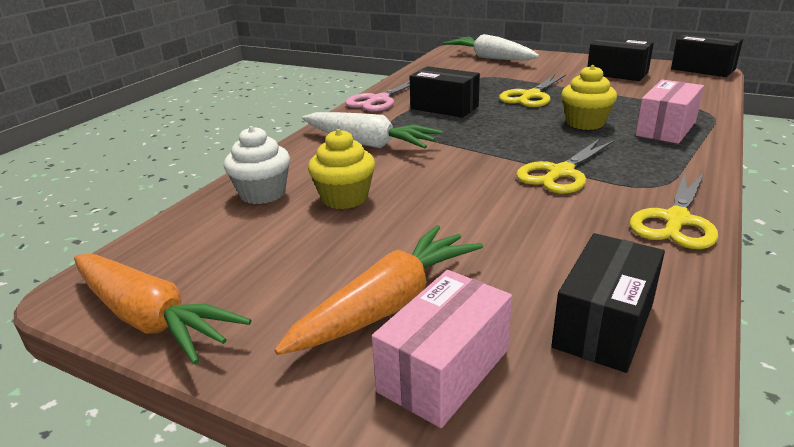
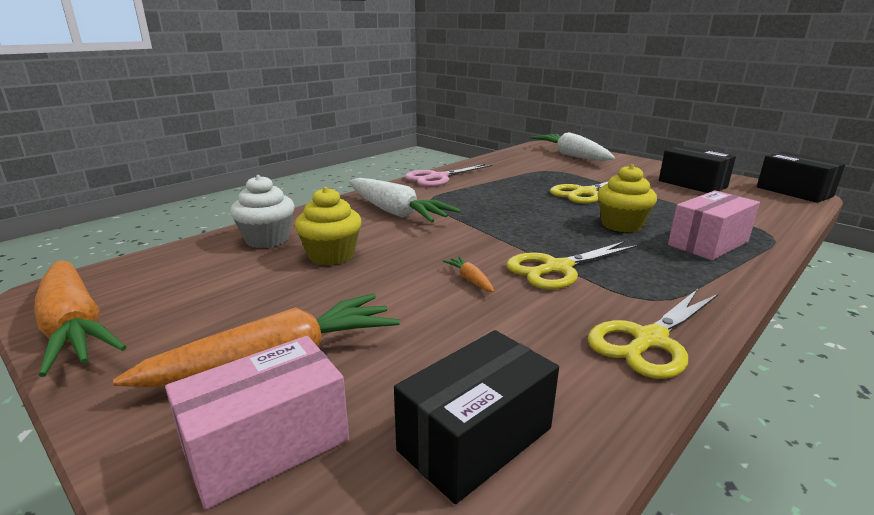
camera: 15 degrees right, 5 degrees down
black box [410,66,480,118] -> none
none -> orange carrot [443,256,495,292]

